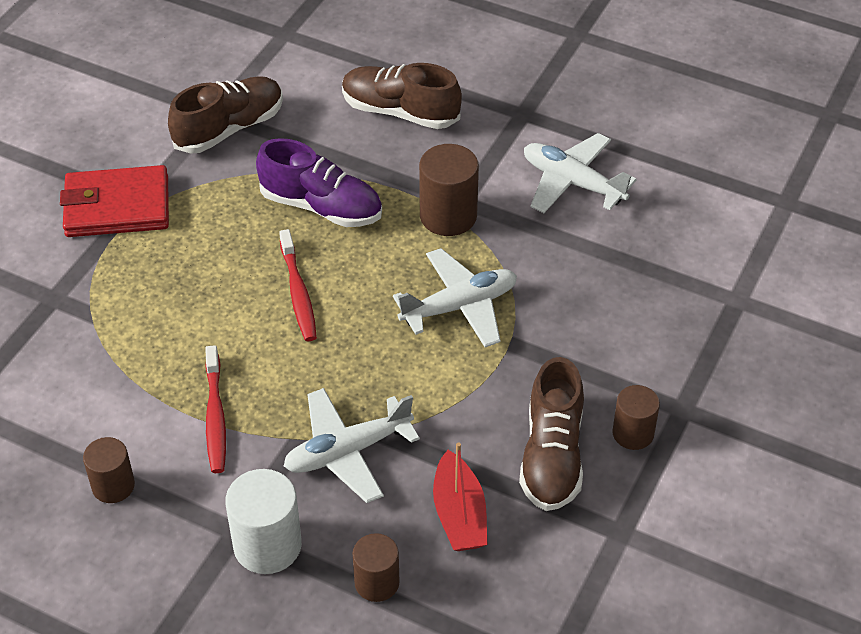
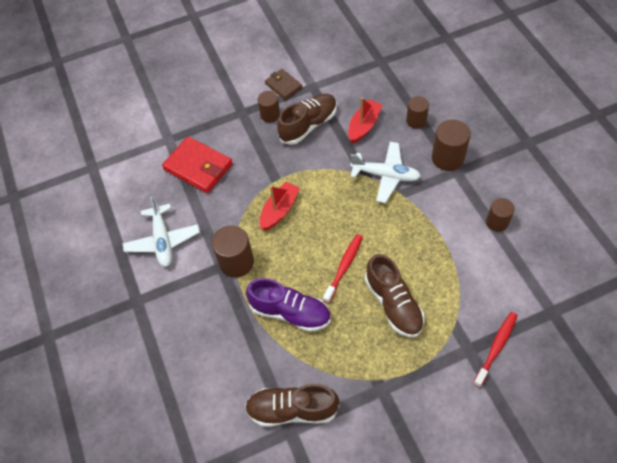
camera: 135 degrees left, 10 degrees up
red wallet [60,165,169,237] -> red wallet moved to [162,137,233,193]
red toothbrush [205,345,226,473] -> red toothbrush moved to [473,312,518,388]
white cylinder [225,469,302,574] -> brown cylinder [432,119,471,171]
purple shoe [256,138,382,227] -> purple shoe turned 135 degrees clockwise [246,278,331,332]
brown shoe [342,63,462,129] -> brown shoe moved to [365,254,424,337]
white plane [393,248,517,347] -> red boat [260,182,300,230]
none -> brown wallet [265,69,302,100]

